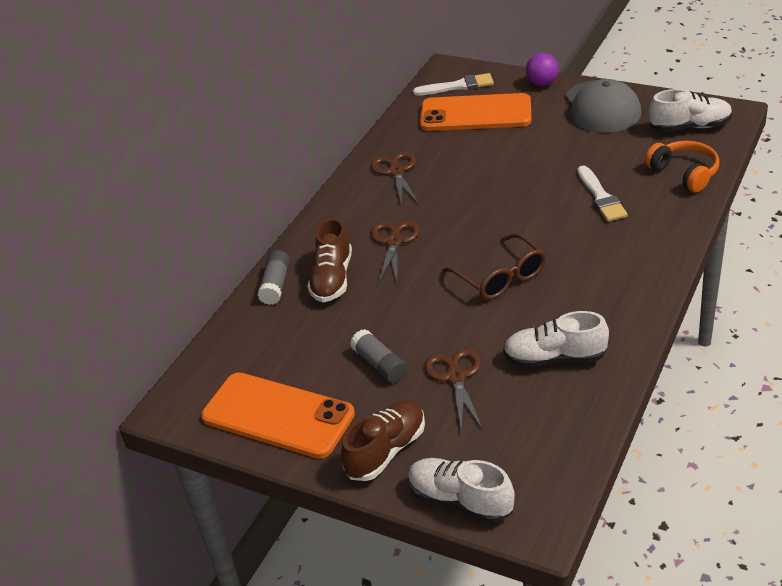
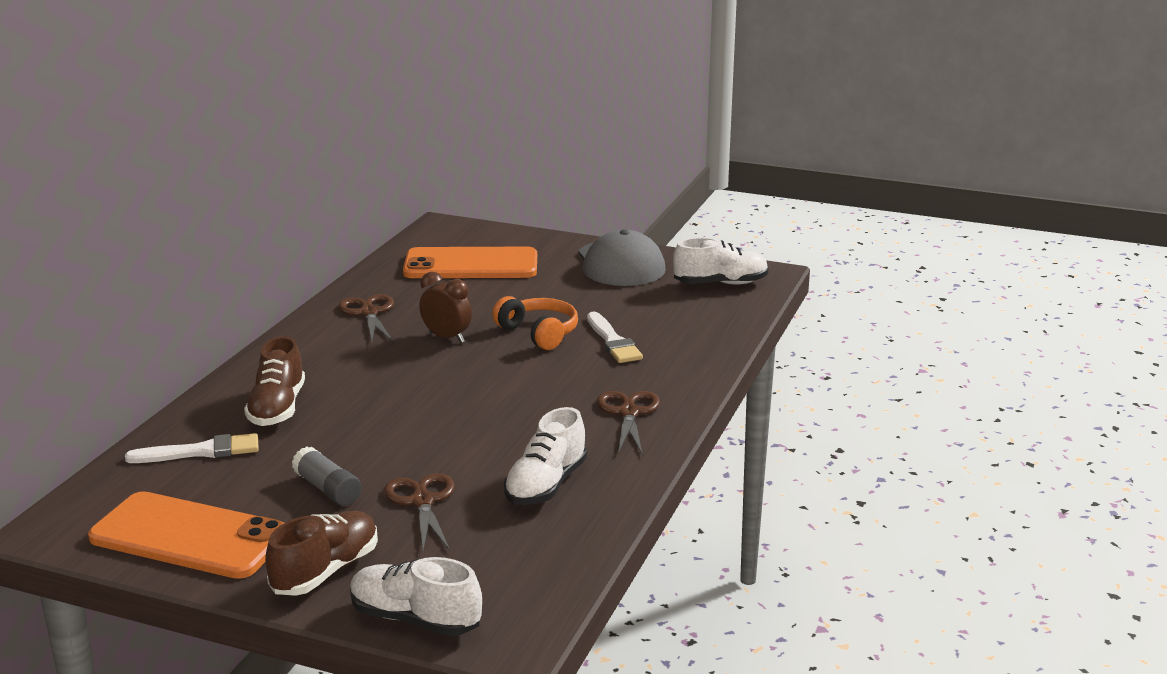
camera: 10 degrees left, 15 degrees down
grey glue stick [258,250,290,305] -> none
brown scissors [371,221,420,282] -> brown scissors moved to [597,391,660,455]
white brush [413,73,494,96] -> white brush moved to [125,433,259,463]
brown glasses [443,233,546,300] -> none
white shoe [503,311,609,367] -> white shoe turned 60 degrees counterclockwise [504,407,587,505]
purple ball [526,53,559,86] -> none
orange headphones [645,141,719,193] -> orange headphones moved to [492,296,578,350]
none -> brown clock [419,272,472,343]

